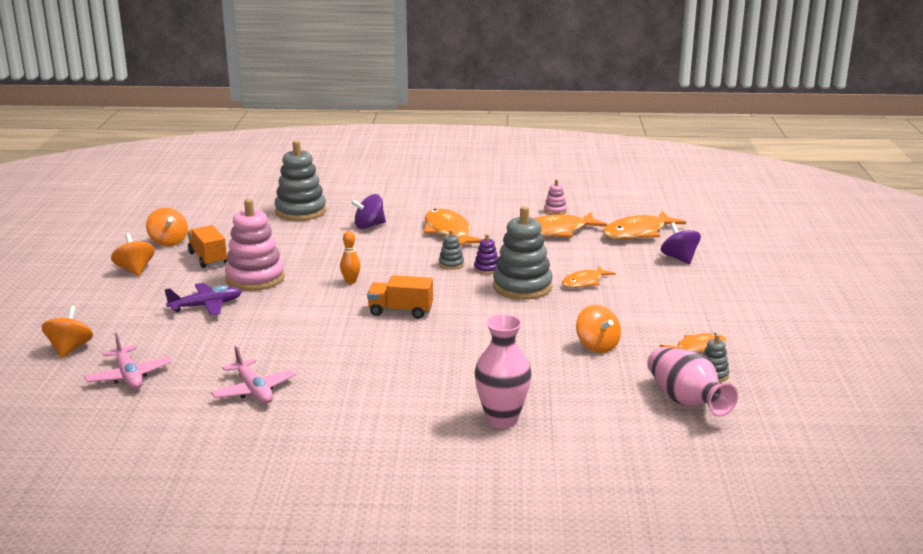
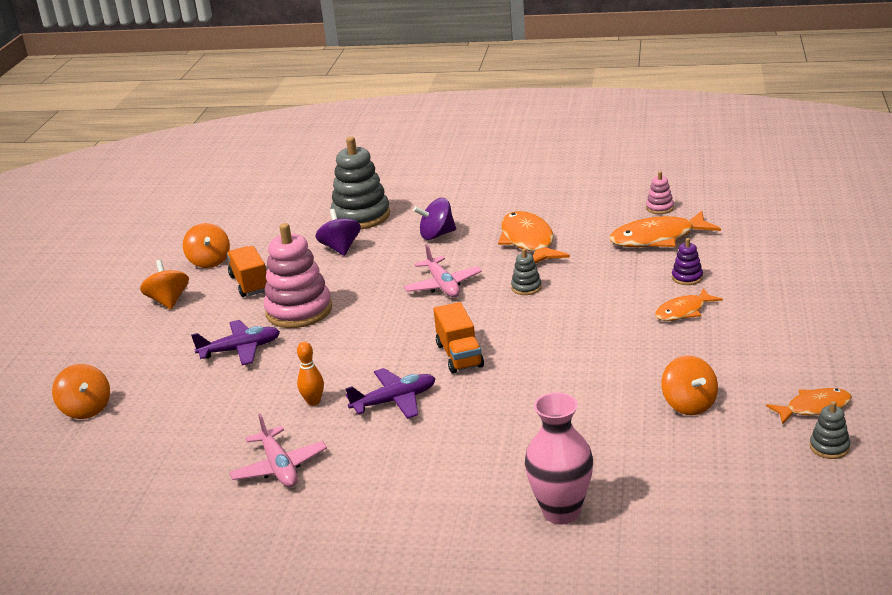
camera: 10 degrees right, 5 degrees up
orange spinning top [41,306,93,358] -> orange spinning top turned 135 degrees clockwise [52,364,110,419]
pink plane [84,332,171,389] -> pink plane moved to [404,244,482,297]
orange bowling pin [340,231,361,284] -> orange bowling pin moved to [297,342,324,406]
orange truck [367,275,433,319] -> orange truck turned 120 degrees counterclockwise [434,302,484,374]
purple stacking toy [474,234,498,274] -> purple stacking toy moved to [672,238,703,285]
grey stacking toy [493,206,553,300] -> none
orange fish [603,211,686,240] -> none
pink vase [647,347,738,417] -> none
purple spinning top [661,222,701,264] -> purple spinning top moved to [315,209,361,256]
none -> purple plane [345,368,436,419]

